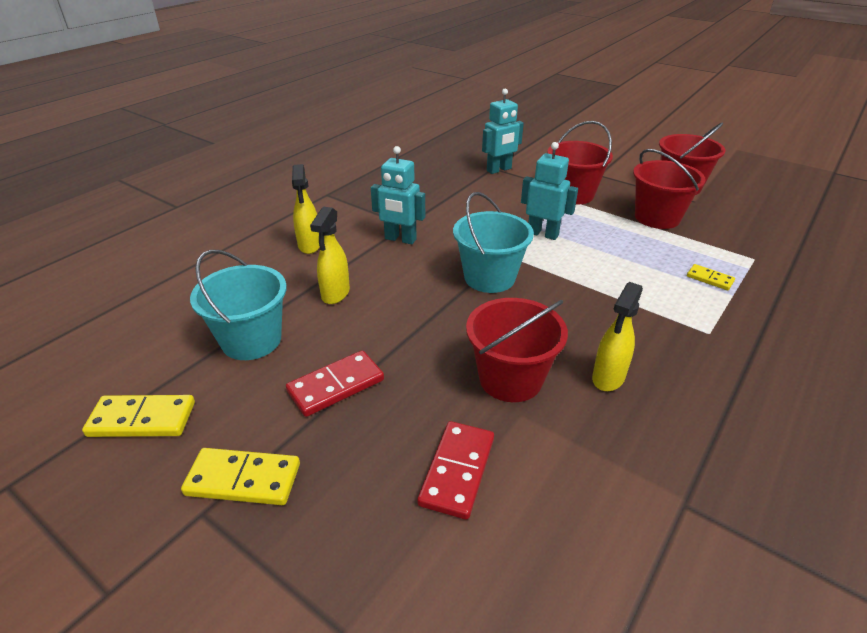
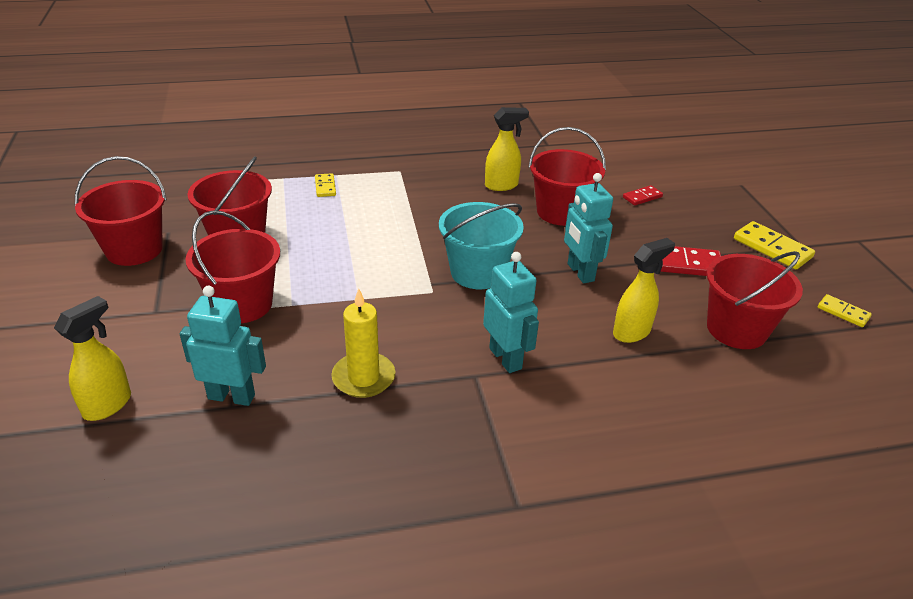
camera: 140 degrees left, 0 degrees up
yellow domino [82,395,195,437] -> yellow domino [818,294,872,327], size x0.58
turquoise bucket [190,250,287,360] -> red bucket [707,251,803,349]
yellow spray bottle [292,164,320,254] -> yellow spray bottle moved to [54,296,131,421]
red domino [418,421,494,520] -> red domino [623,185,663,206], size x0.58
turquoise robot [521,142,578,240] -> turquoise robot moved to [564,173,613,283]
none -> yellow candle [331,288,395,398]

